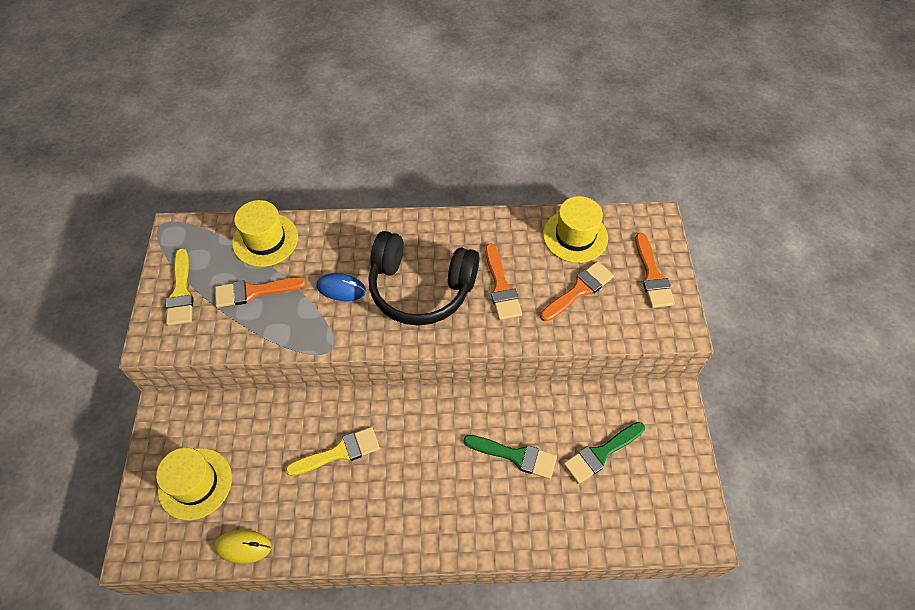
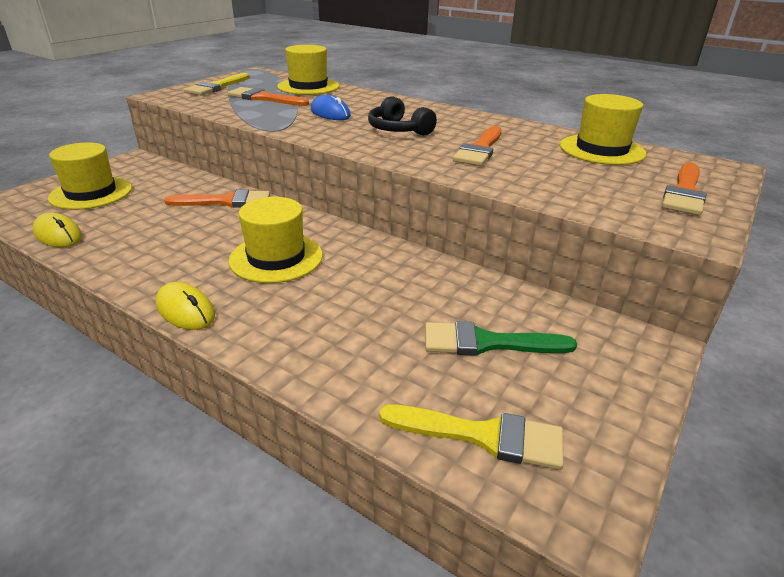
camera: 35 degrees right, 25 degrees down
yellow brush [285,427,380,476] -> yellow brush moved to [379,405,564,470]
black headphones [368,231,479,326] -> black headphones [368,96,437,136], size x0.53
green brush [464,435,557,479] -> none
orange brush [540,261,614,322] -> orange brush moved to [164,190,270,208]
none -> yellow mouse [156,282,215,330]
none -> yellow hat [229,197,323,283]

